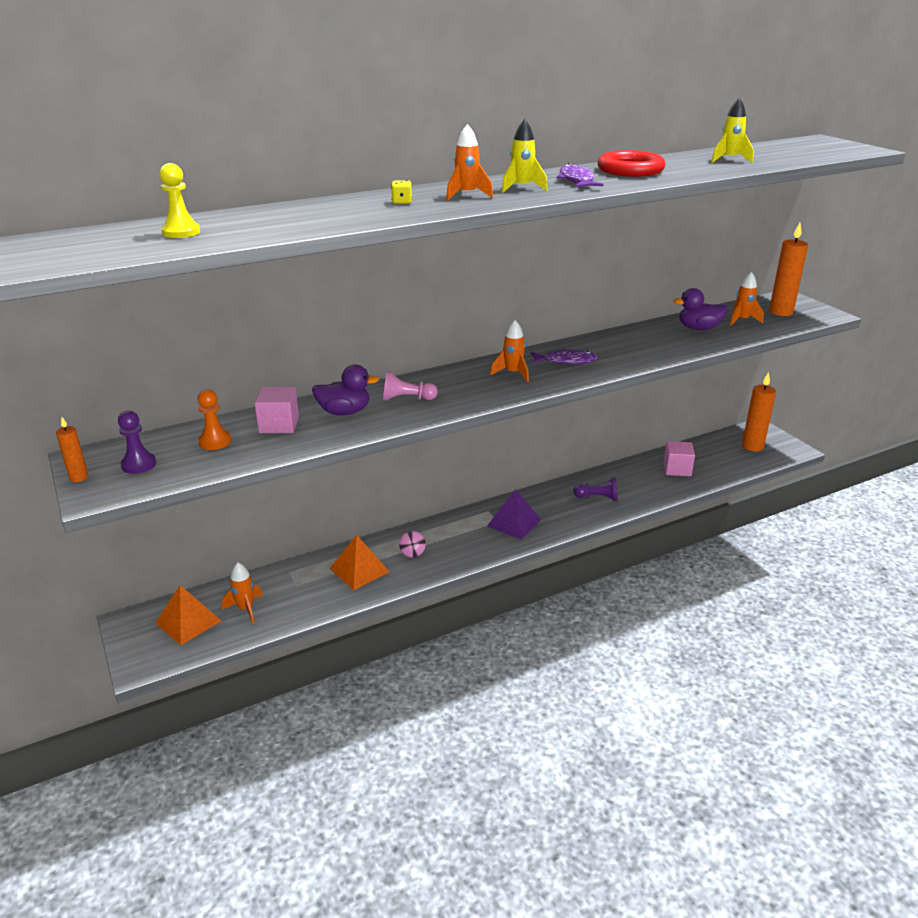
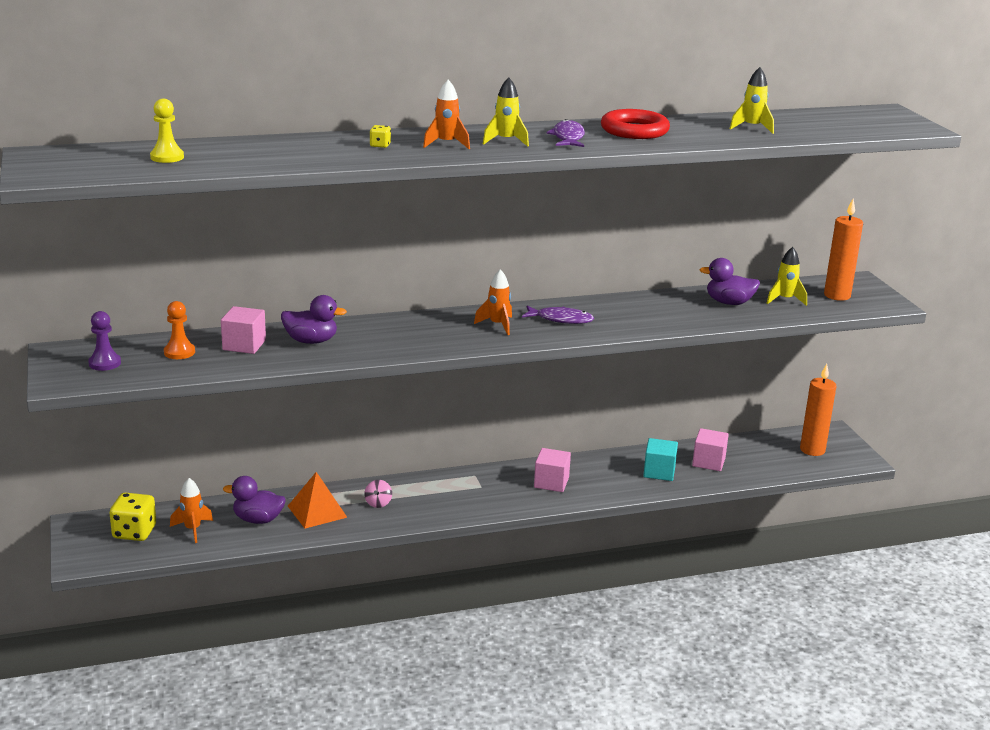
camera: 10 degrees right, 5 degrees down
orange candle [56,417,88,482] -> none
orange pyramid [155,585,221,645] -> yellow dice [110,493,156,541]
pink pawn [383,371,438,401] -> none
purple pyramid [487,489,541,540] -> none
purple pawn [573,477,618,501] -> none
orange rocket [730,272,764,326] -> yellow rocket [767,247,807,306]
none -> purple duck [223,476,286,524]
none -> pink cube [534,448,571,492]
none -> turquoise cube [643,438,678,481]

